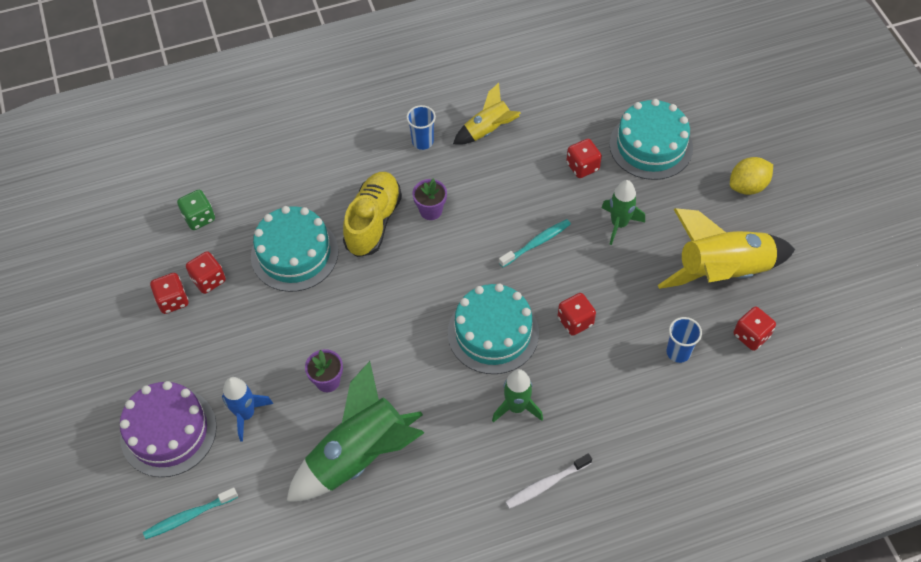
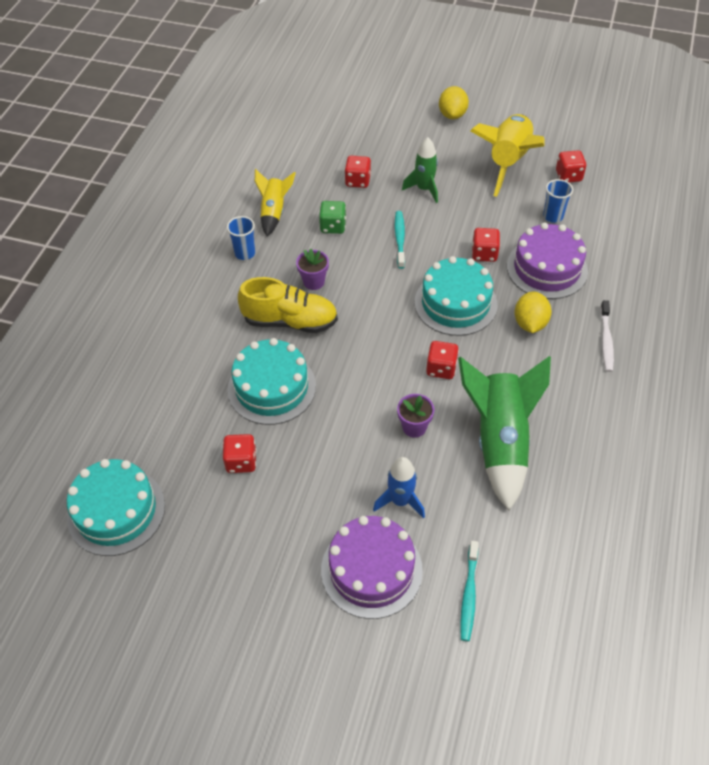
camera: 55 degrees left, 5 degrees down
red dice [150,273,188,314] -> red dice moved to [426,341,459,379]
green dice [177,190,215,230] -> green dice moved to [319,201,346,234]
yellow shoe [343,172,402,257] -> yellow shoe turned 135 degrees clockwise [238,277,338,333]
green rocket [492,369,543,423] -> yellow lemon [514,291,552,333]
turquoise cake [610,99,693,180] -> turquoise cake moved to [67,459,165,556]
none -> purple cake [507,223,588,299]

